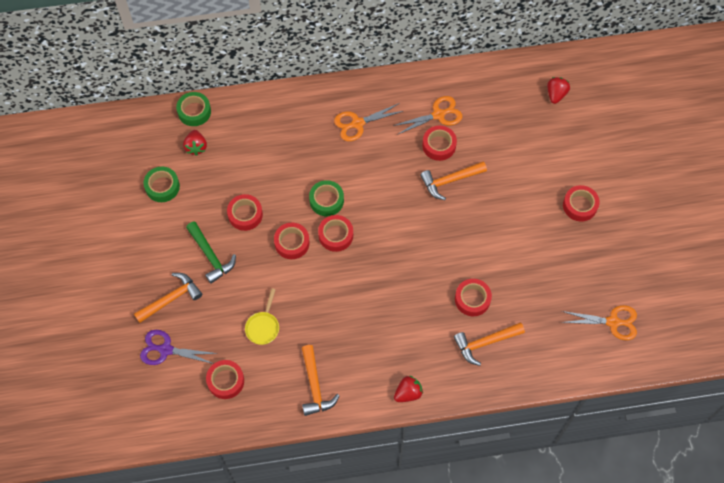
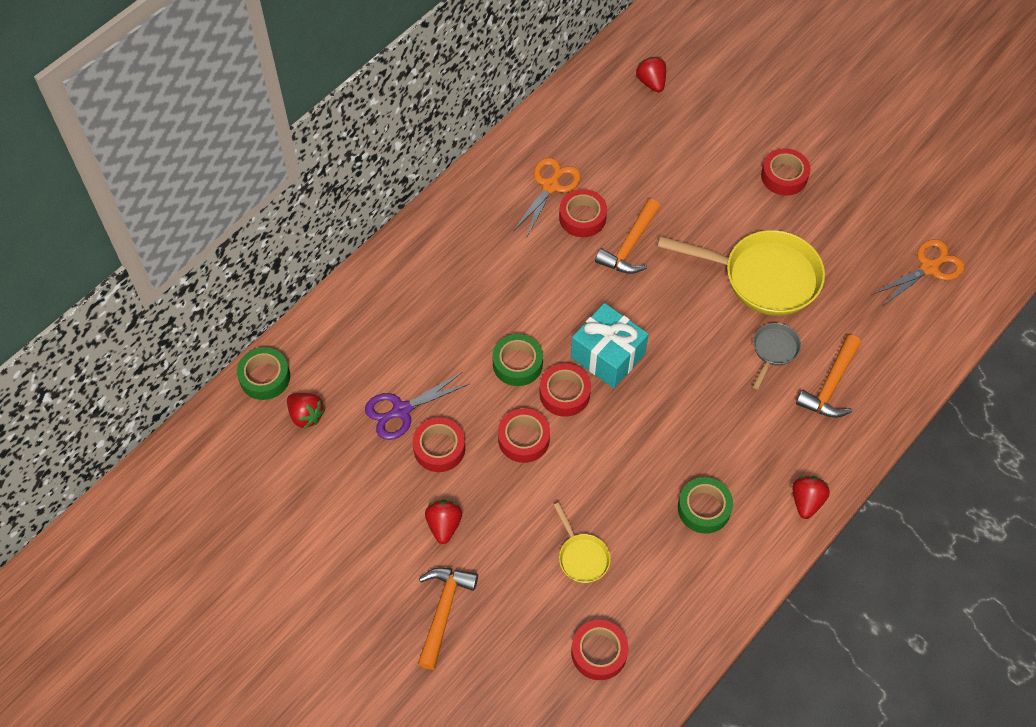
camera: 40 degrees left, 5 degrees down
purple scissors [140,330,218,365] -> purple scissors moved to [365,372,469,440]
green tape [143,167,180,202] -> green tape moved to [678,477,733,534]
green hammer [186,221,236,284] -> red strawberry [425,500,462,544]
orange hammer [302,345,340,416] -> none
orange scissors [334,103,403,141] -> none
red tape [455,279,492,316] -> grey pan [753,323,801,390]
none -> turquoise gift [571,303,649,388]
none -> yellow pan [658,230,825,316]

